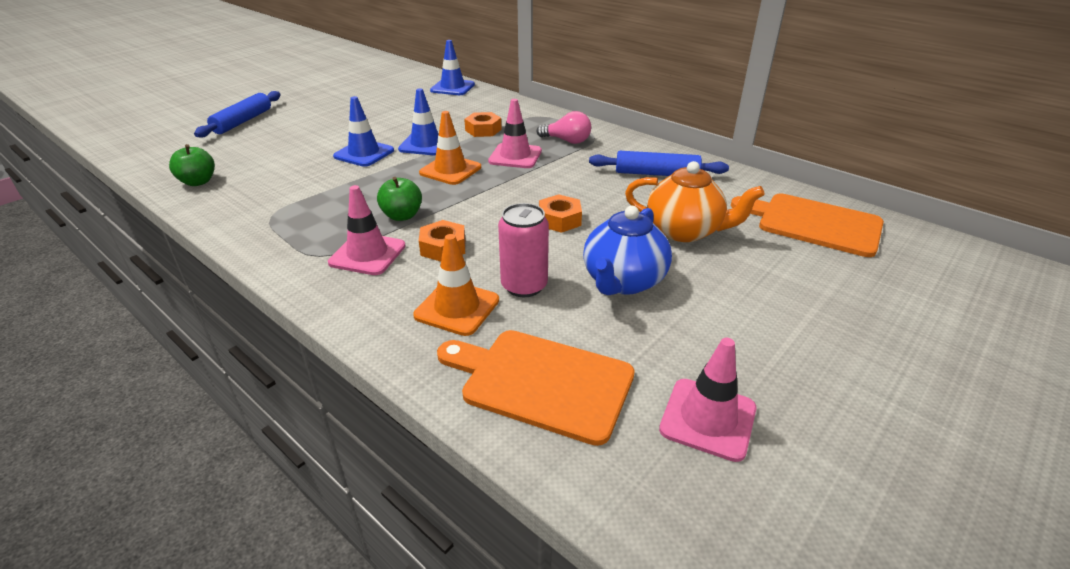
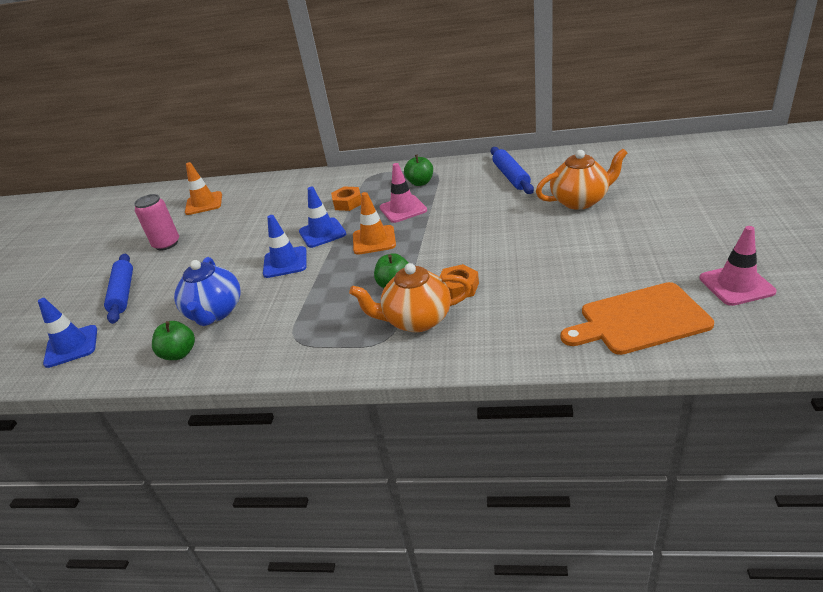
camera: 30 degrees left, 0 degrees up
pink traffic cone [328,185,405,275] -> orange teapot [349,263,471,332]
orange traffic cone [413,234,499,336] -> orange traffic cone moved to [185,162,222,215]
blue traffic cone [430,40,475,95] -> blue traffic cone moved to [38,298,97,368]
pink can [498,203,549,297] -> pink can moved to [134,194,179,251]
pink light bulb [537,111,591,144] -> green apple [404,154,433,186]
orange nut [539,194,582,233] -> none
blue teapot [583,206,672,295] -> blue teapot moved to [174,257,241,326]
blue rolling pin [589,151,729,176] -> blue rolling pin turned 75 degrees counterclockwise [491,147,534,194]
orange cutting board [731,193,884,257] -> none

